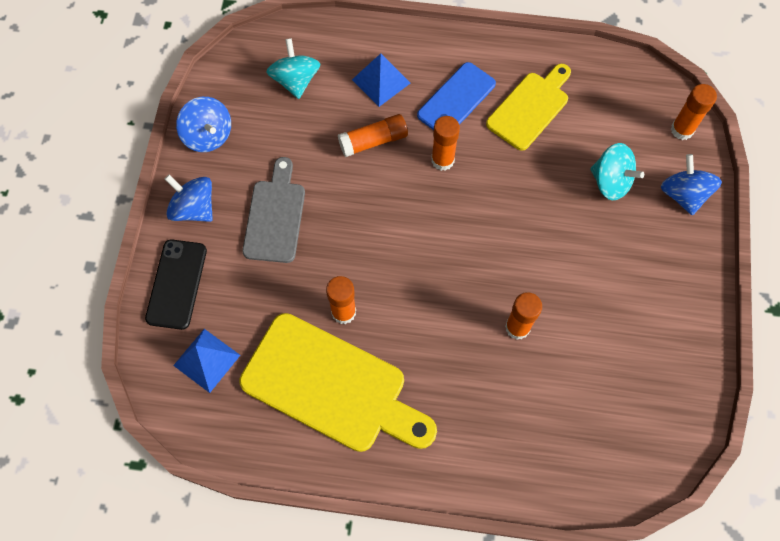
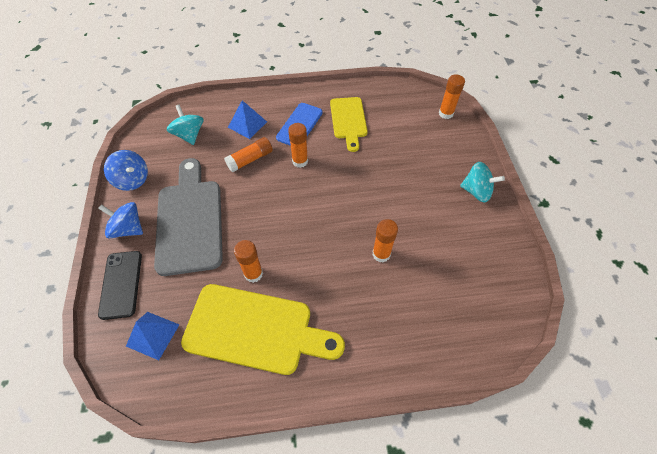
camera: 15 degrees left, 10 degrees down
grey cutting board [242,157,305,263] -> grey cutting board [154,158,223,276], size x1.63
yellow cutting board [486,64,571,151] -> yellow cutting board turned 150 degrees clockwise [330,97,368,152]
turquoise spinning top [590,143,644,200] -> turquoise spinning top moved to [460,162,505,203]
blue spinning top [661,154,722,216] -> none

